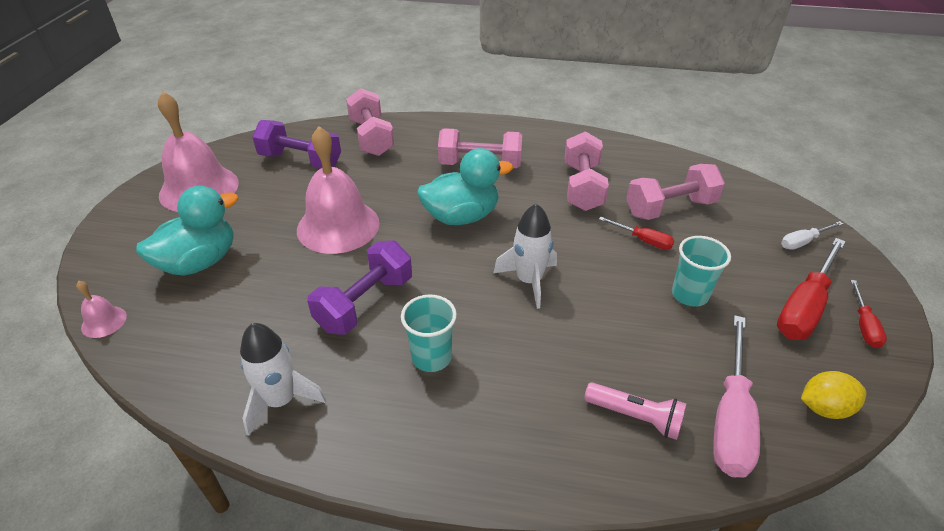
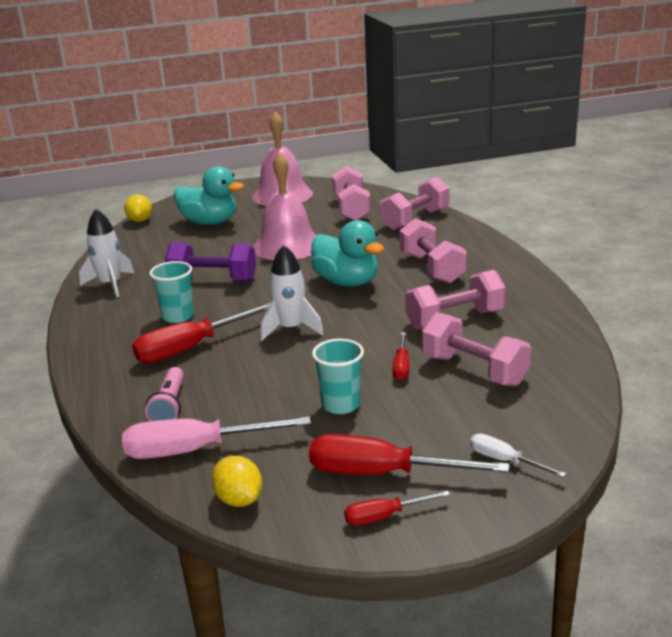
camera: 65 degrees right, 15 degrees down
pink bell [76,281,127,338] -> yellow lemon [124,194,152,222]
purple dumbbell [252,120,341,169] -> pink dumbbell [332,166,371,221]
none -> red screwdriver [132,303,271,363]

